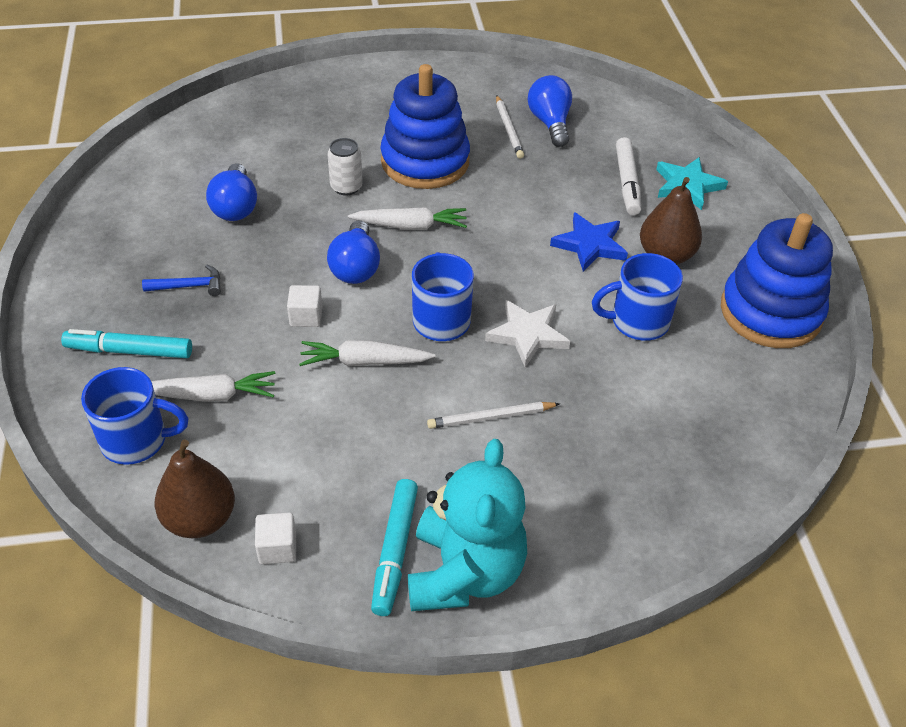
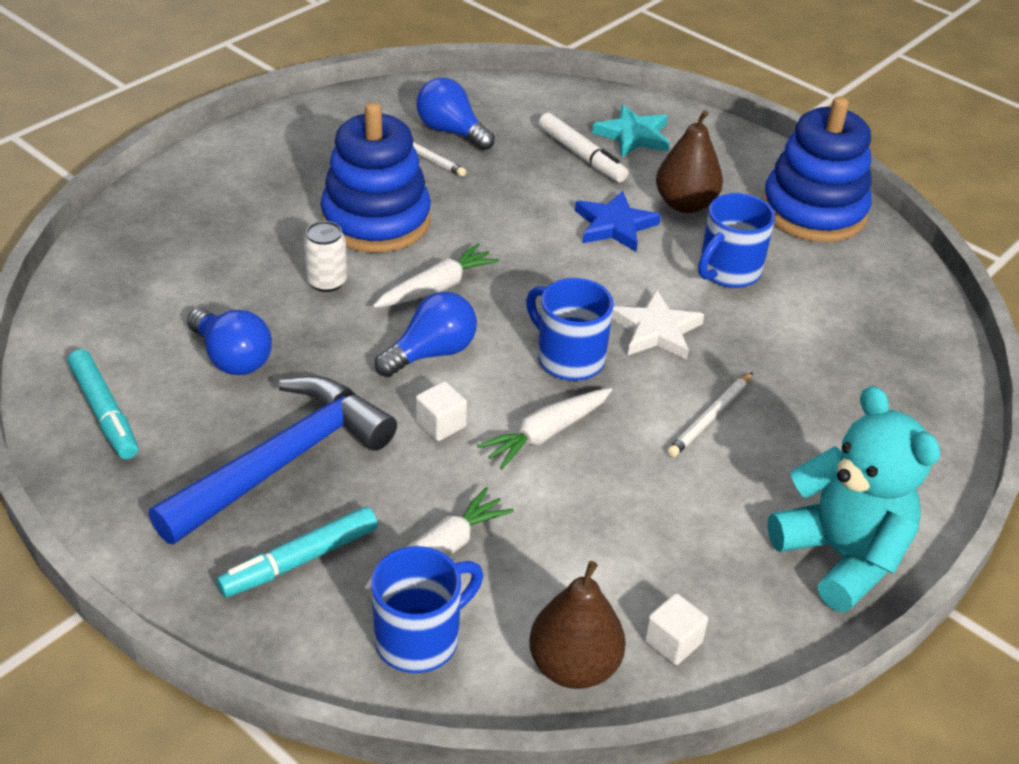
camera: 40 degrees left, 5 degrees down
blue hammer [142,265,221,296] -> blue hammer [149,376,397,545], size x2.49
blue light bulb [327,220,380,284] -> blue light bulb turned 90 degrees counterclockwise [374,292,477,377]
turquoise marker [371,479,418,616] -> turquoise marker moved to [68,349,138,459]

